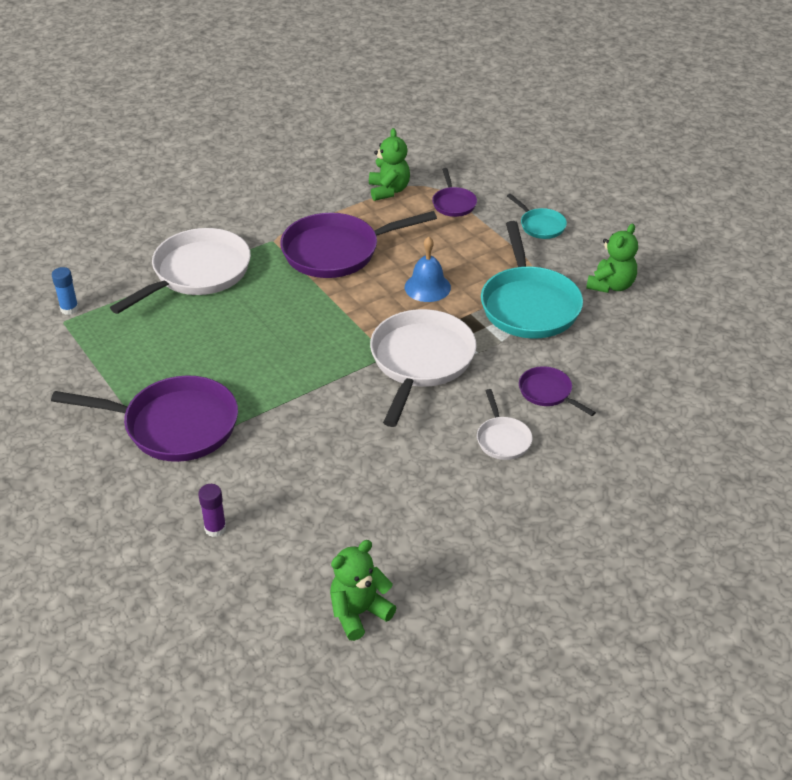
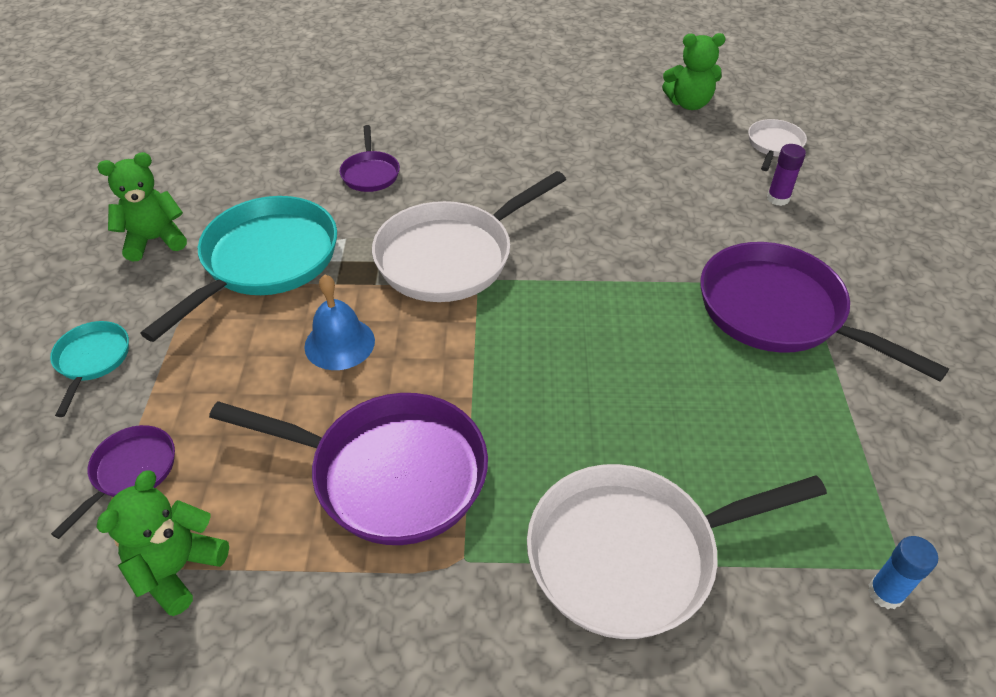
camera: 145 degrees left, 5 degrees up
white pan [477,389,533,460] -> white pan moved to [748,119,807,171]

